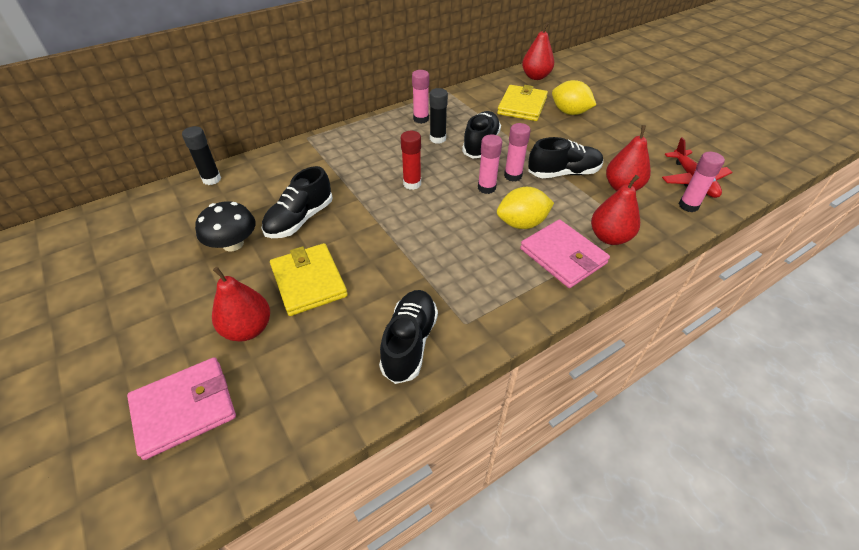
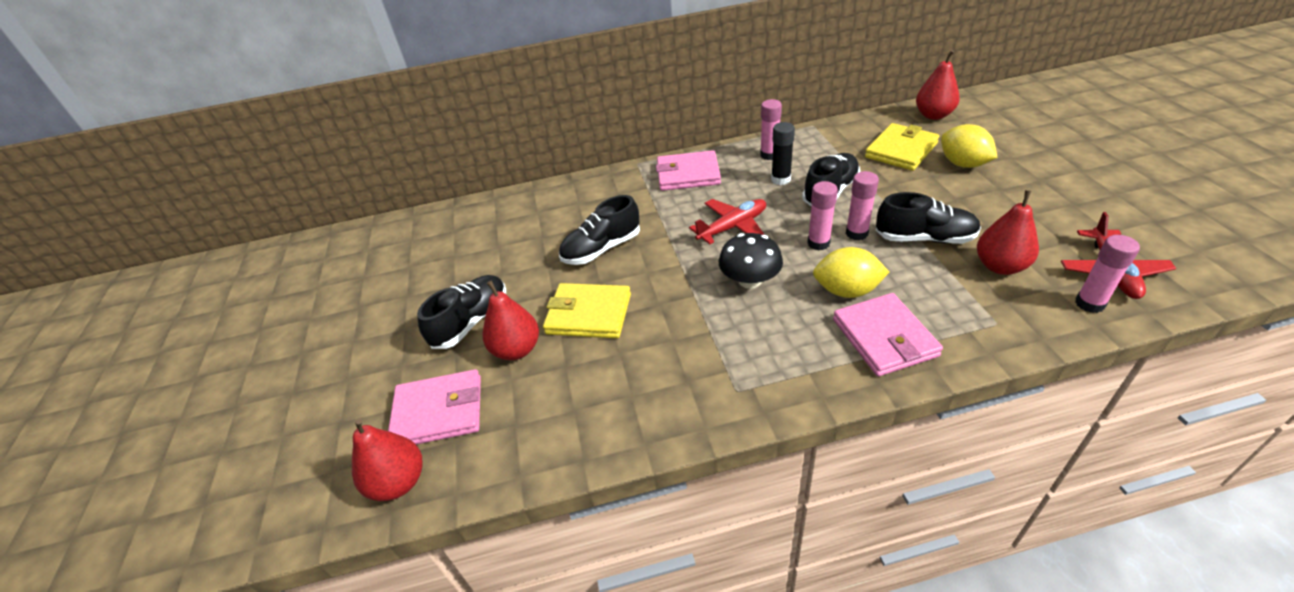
camera: 25 degrees right, 5 degrees down
black glue stick [182,126,221,185] -> none
black mushroom [195,201,256,251] -> black mushroom moved to [719,233,783,289]
yellow wallet [270,243,348,316] -> yellow wallet turned 75 degrees counterclockwise [543,283,631,338]
black shoe [379,290,438,384] -> black shoe moved to [417,275,506,349]
red glue stick [401,131,421,190] -> red plane [689,199,766,244]
red pear [591,175,640,245] -> red pear moved to [352,418,422,501]
none -> pink wallet [656,150,721,191]

